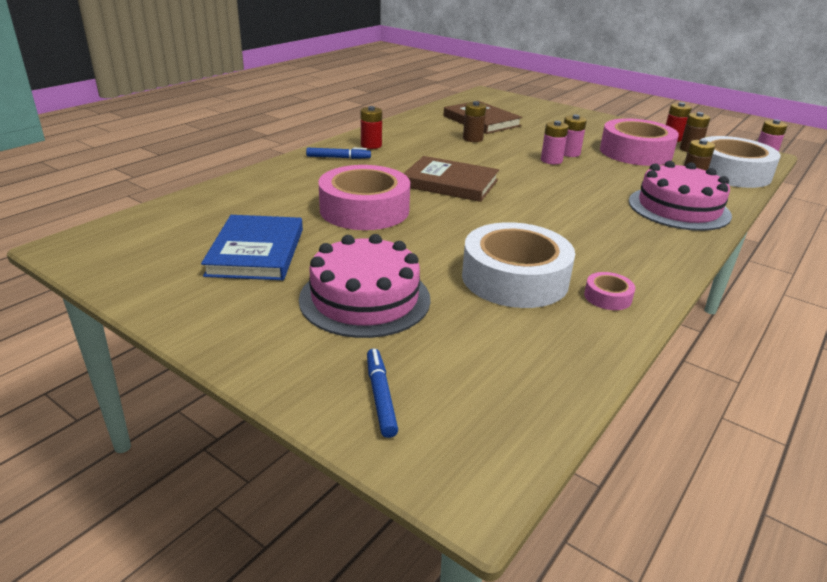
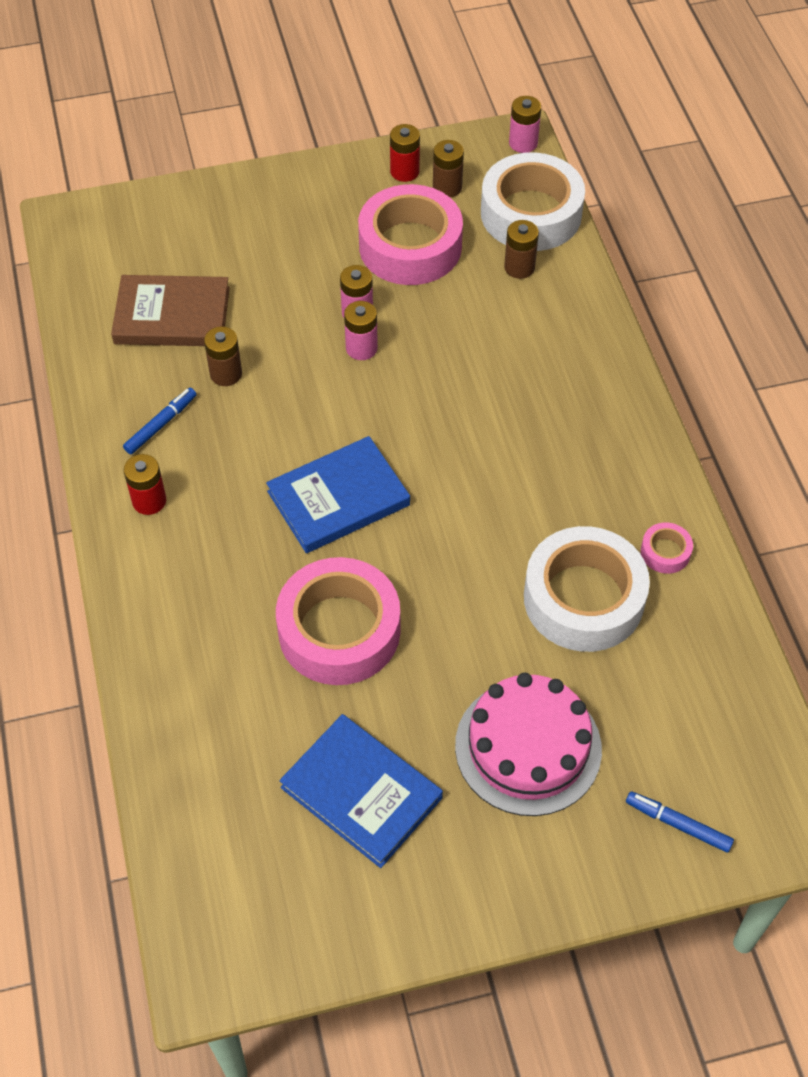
camera: 50 degrees left, 25 degrees up
blue marker [306,148,371,159] -> blue marker moved to [123,388,197,454]
brown book [403,156,499,202] -> blue book [266,436,410,553]
pink cake [629,161,732,231] -> none

